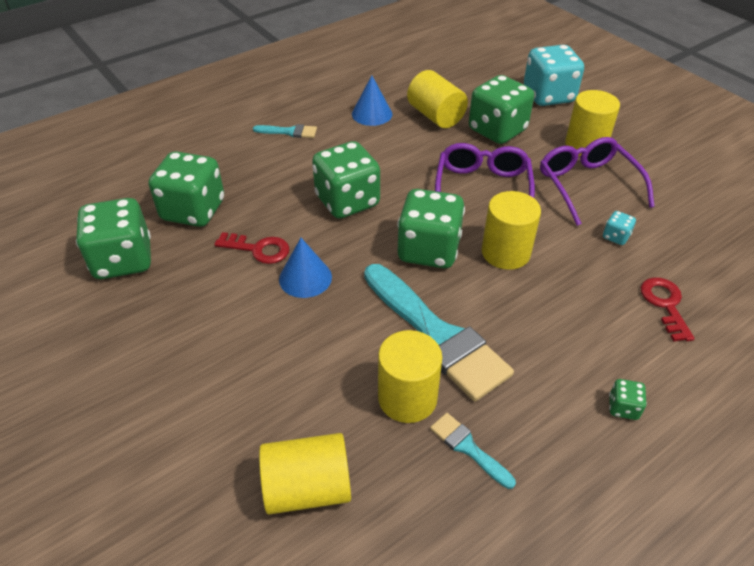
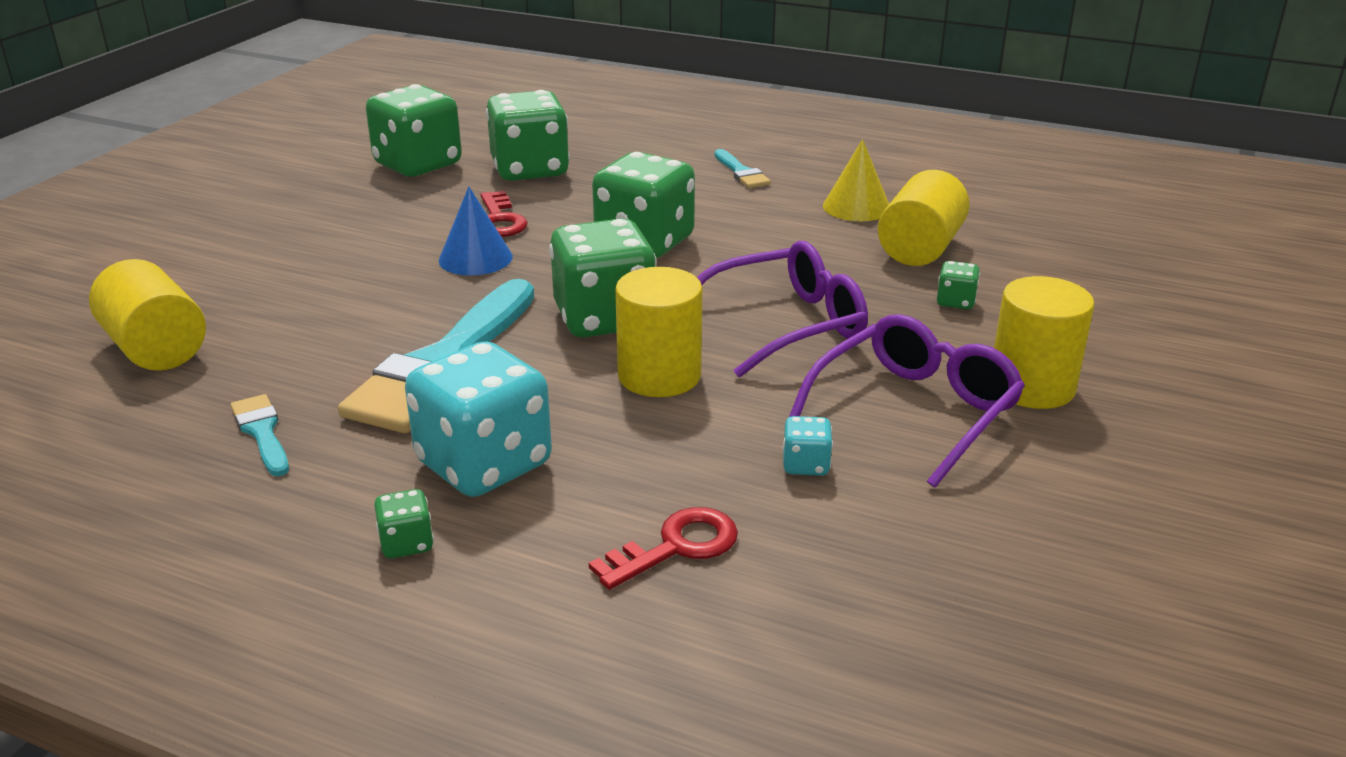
camera: 60 degrees right, 15 degrees down
blue cone [352,75,392,126] -> yellow cone [823,139,889,221]
yellow cylinder [378,330,442,423] -> none
turquoise brush [430,413,516,489] -> turquoise brush turned 45 degrees counterclockwise [231,394,289,476]
green dice [469,75,534,144] -> green dice [937,261,980,309], size x0.42
turquoise dice [524,45,584,106] -> turquoise dice moved to [405,341,552,497]

